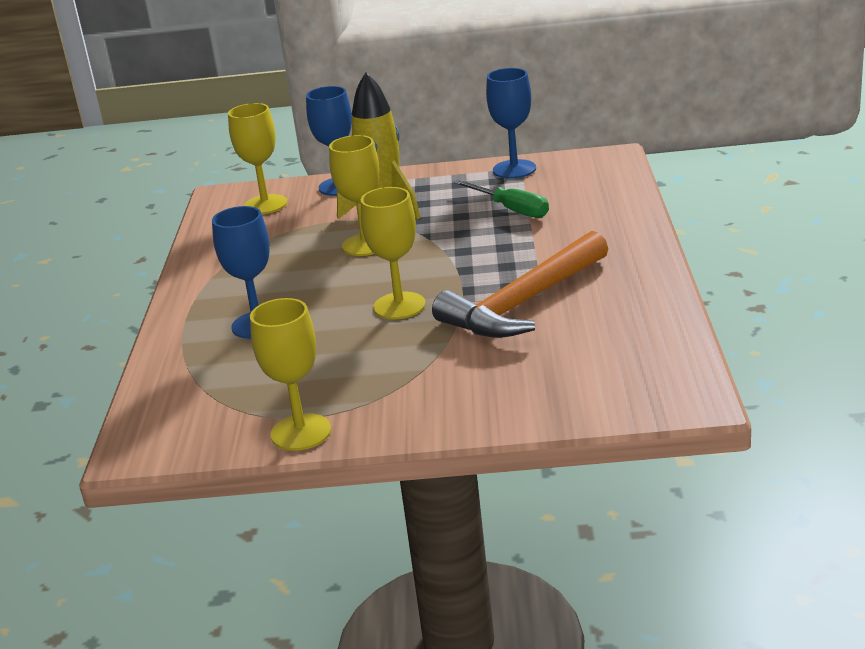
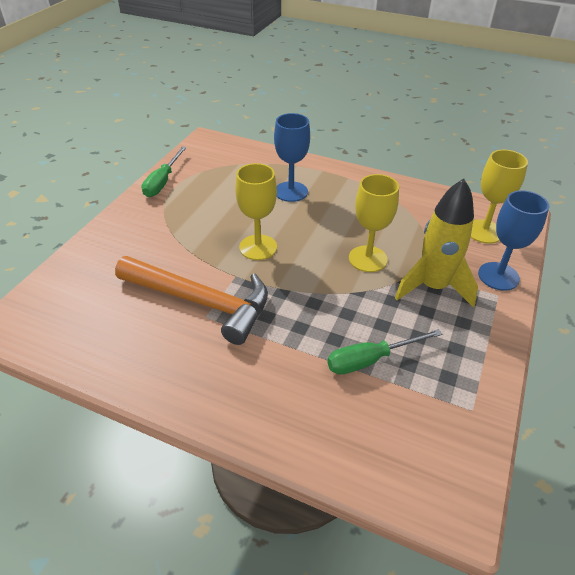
camera: 110 degrees right, 15 degrees up
yellow goblet [250,298,331,451] -> green screwdriver [142,146,187,197]
orange hammer [432,231,608,338] -> orange hammer turned 135 degrees clockwise [115,256,268,345]
blue goblet [486,68,536,179] -> none

